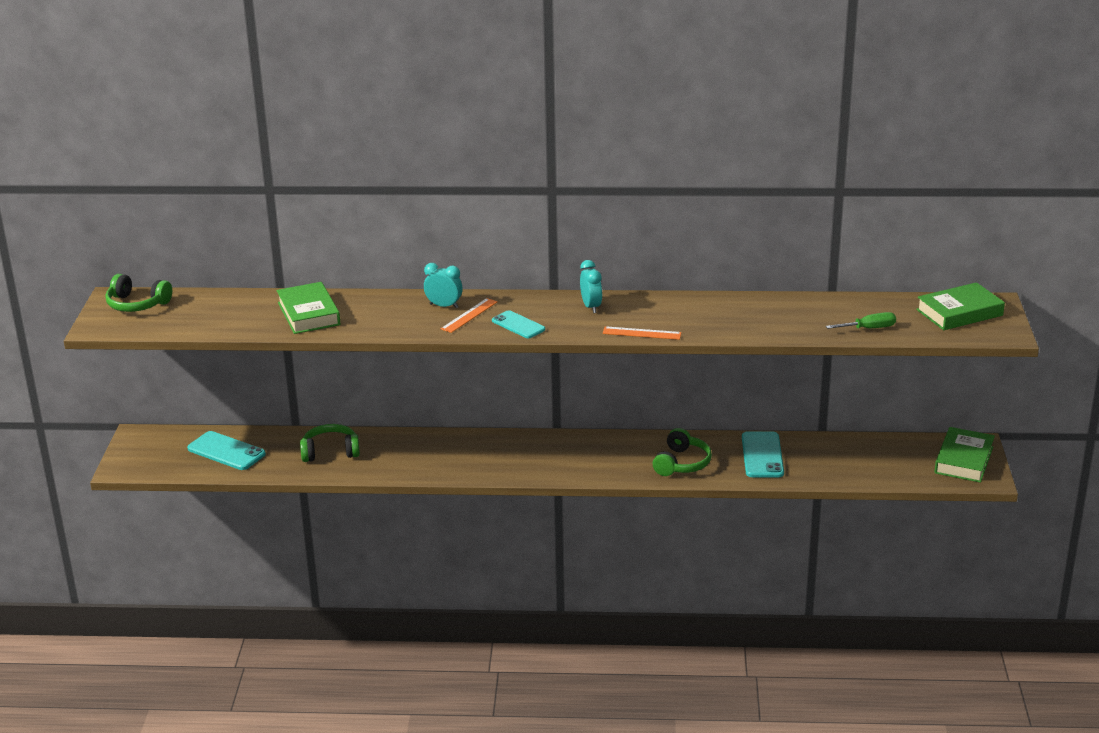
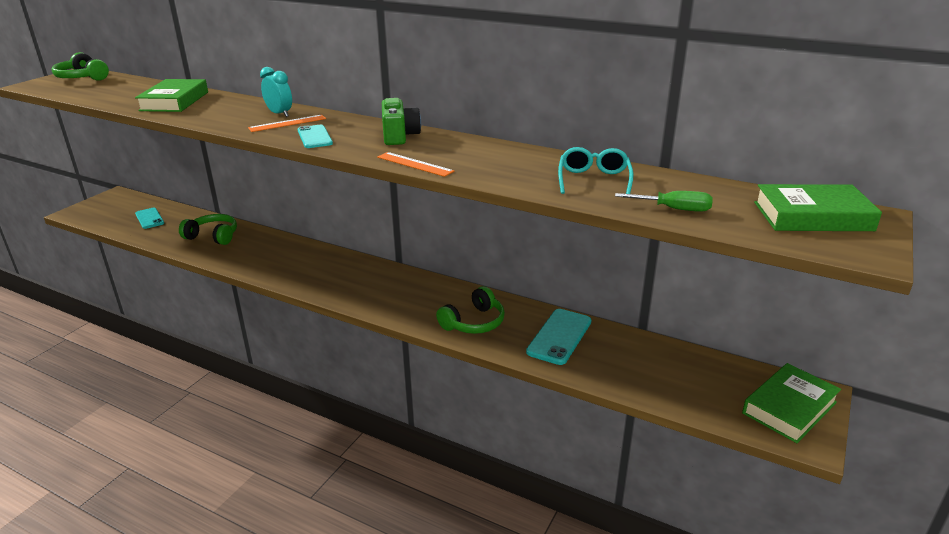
camera: 25 degrees right, 0 degrees up
turquoise phone [187,431,266,470] -> turquoise phone [135,208,164,229], size x0.67
turquoise clock [580,260,602,313] -> green camera [382,98,421,145]
none -> turquoise glasses [558,147,634,194]

